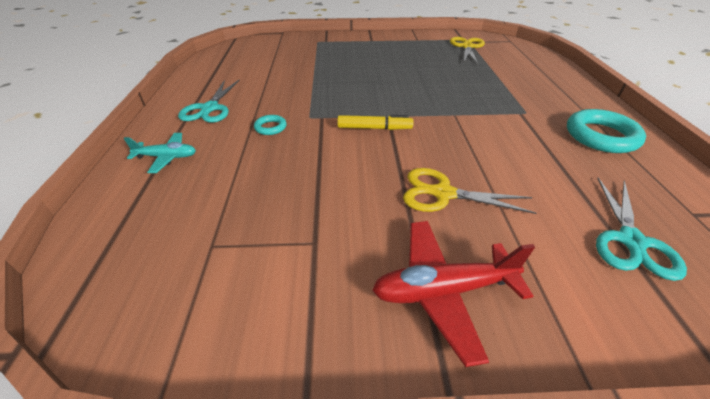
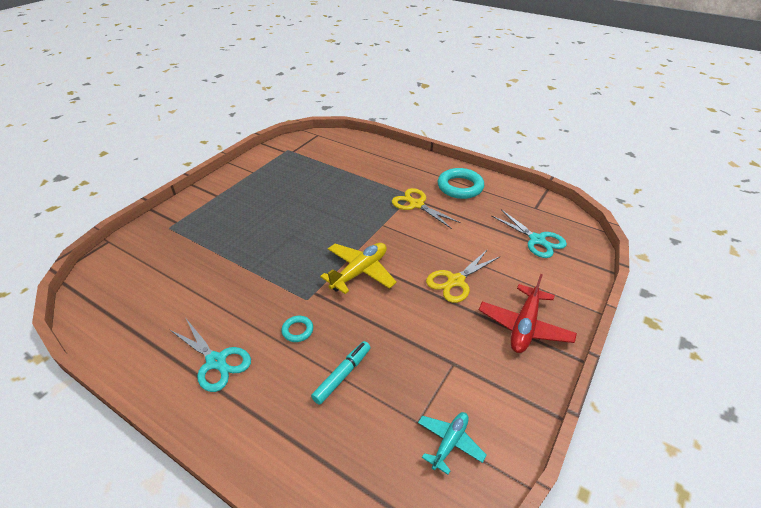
camera: 55 degrees left, 0 degrees up
turquoise plane [124,133,196,173] -> turquoise plane moved to [418,412,486,475]
yellow marker [337,115,413,130] -> yellow plane [320,243,397,294]
yellow scissors [450,37,485,64] -> yellow scissors moved to [392,188,461,229]
none -> turquoise marker [311,341,371,405]

